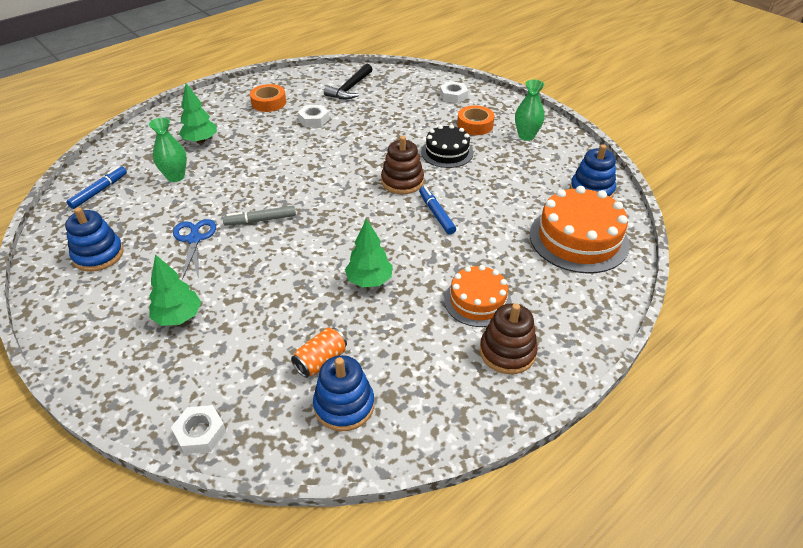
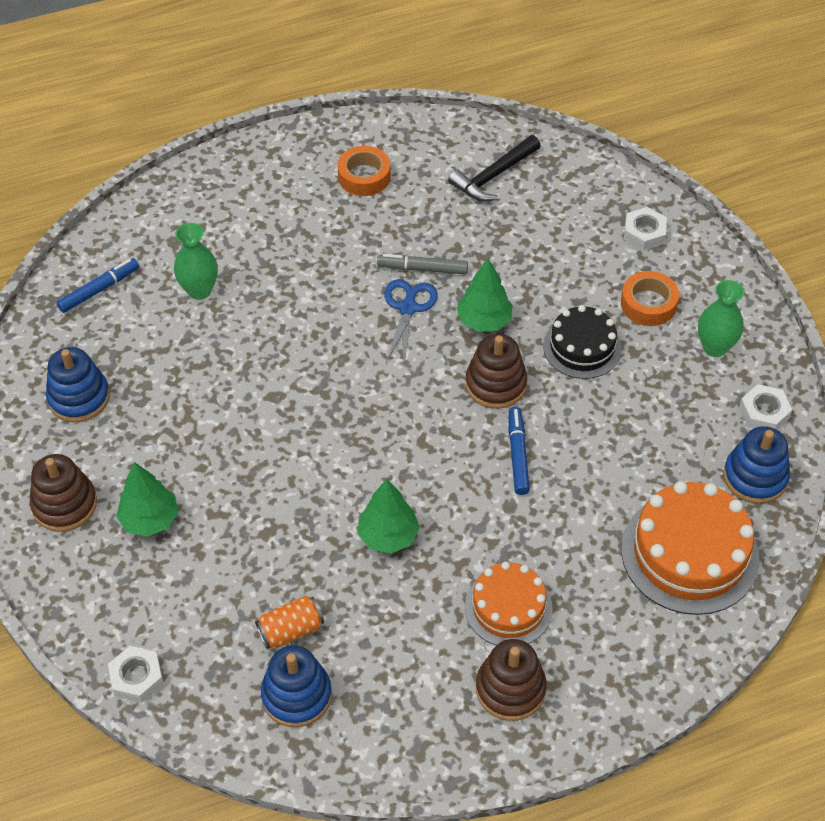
camera: 20 degrees right, 10 degrees up
blue scissors [173,219,216,280] -> blue scissors moved to [385,279,438,363]
green tree [179,83,217,143] -> green tree moved to [457,258,513,332]
grey marker [223,206,296,226] -> grey marker moved to [377,254,468,275]
white nut [298,105,329,127] -> white nut moved to [739,384,792,430]
none -> brown stacking toy [30,454,97,532]

